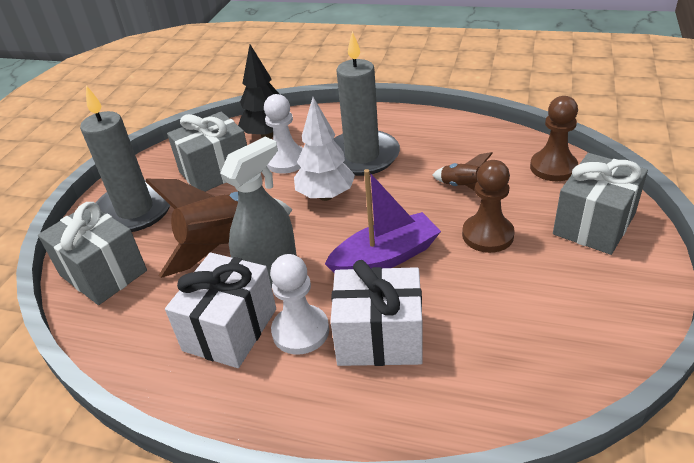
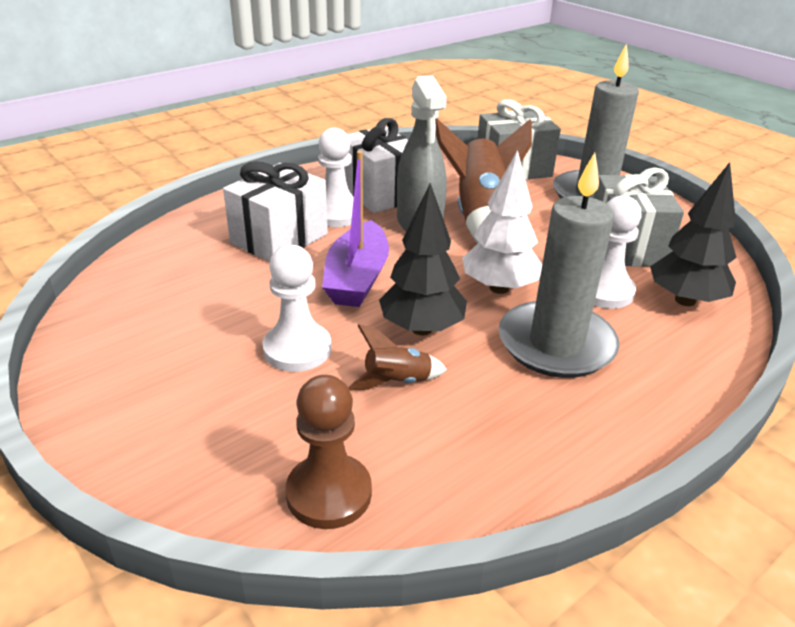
camera: 120 degrees right, 5 degrees down
brown pawn [462,160,515,253] -> white pawn [262,245,331,372]
grey gift [553,153,648,255] -> none
none -> black tree [379,183,467,335]

